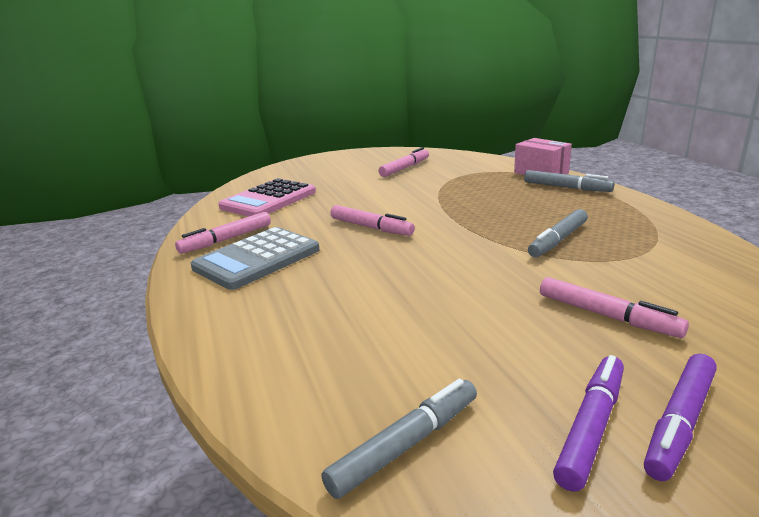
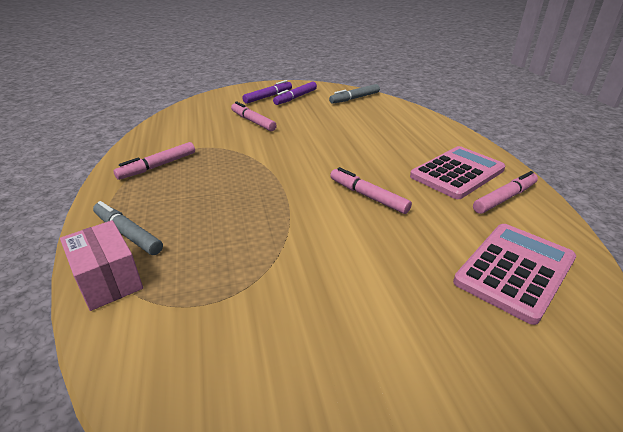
camera: 175 degrees left, 10 degrees up
grey calculator [191,227,319,290] -> pink calculator [410,146,505,199]
pink marker [378,147,429,177] -> pink marker moved to [113,142,195,180]
grey marker [528,209,588,257] -> none

